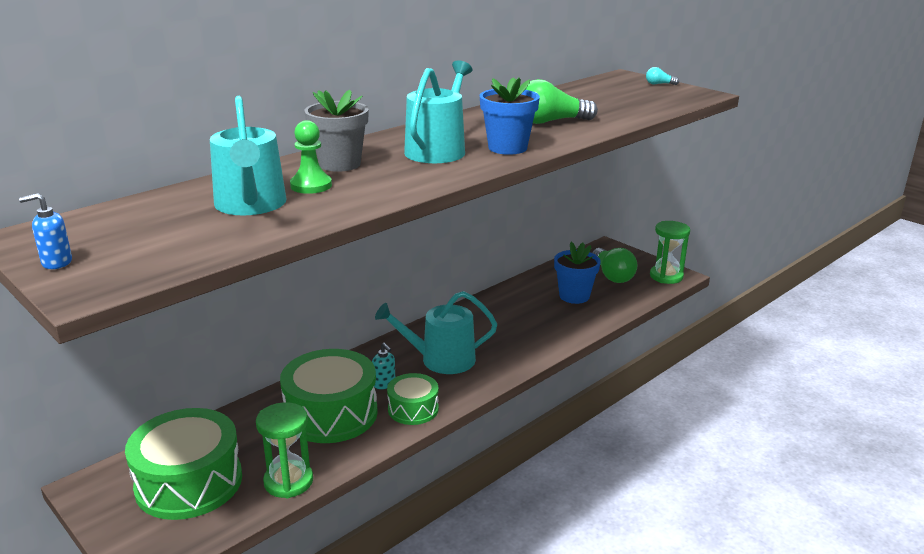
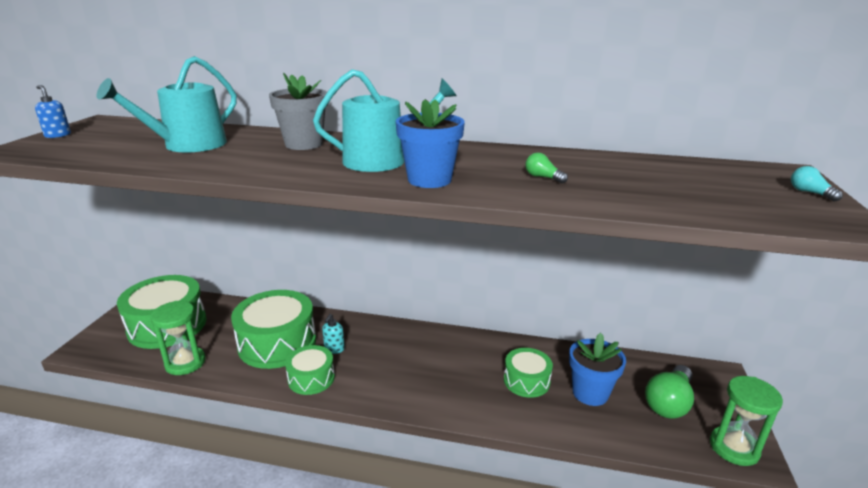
camera: 55 degrees right, 0 degrees up
green pawn [290,120,332,194] -> none
turquoise watering can [375,291,497,374] -> none
green light bulb [525,79,598,124] -> green light bulb [525,153,568,183], size x0.46
none -> green drum [504,348,553,398]

